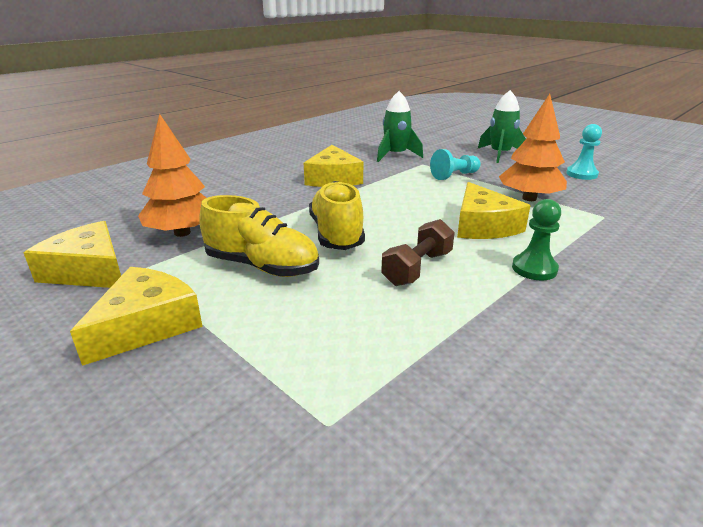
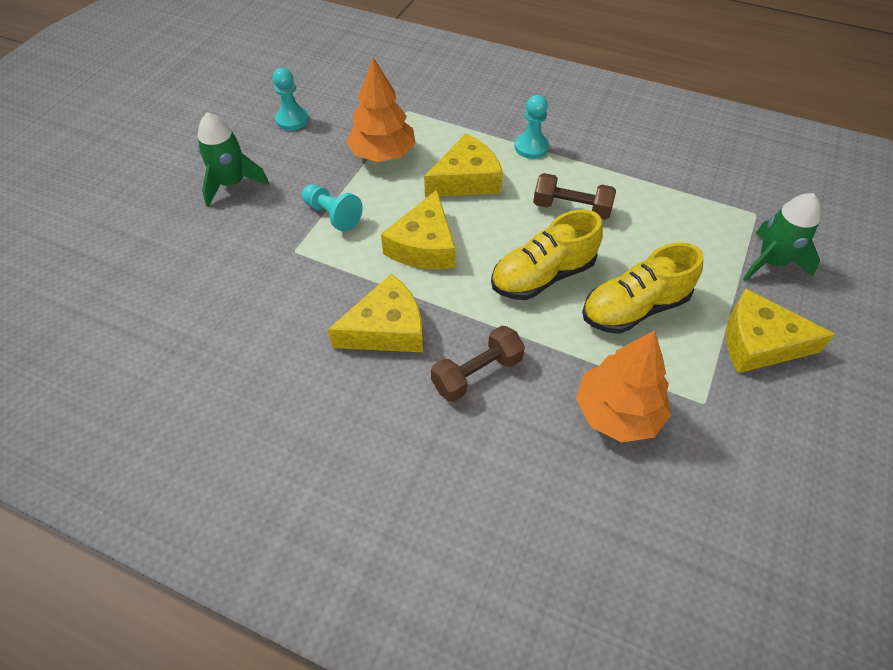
camera: 110 degrees left, 25 degrees up
yellow cheese [24,221,121,288] -> yellow cheese moved to [381,190,455,269]
yellow shoe [199,195,319,277] -> yellow shoe turned 120 degrees counterclockwise [582,242,703,334]
green rocket [377,91,423,162] -> green rocket moved to [743,193,821,281]
green pawn [512,199,561,281] -> turquoise pawn [515,95,549,159]
none -> brown dumbbell [431,326,525,402]

